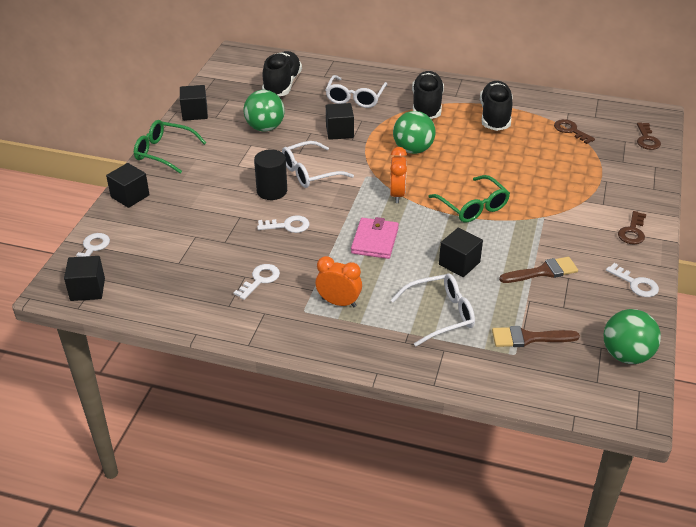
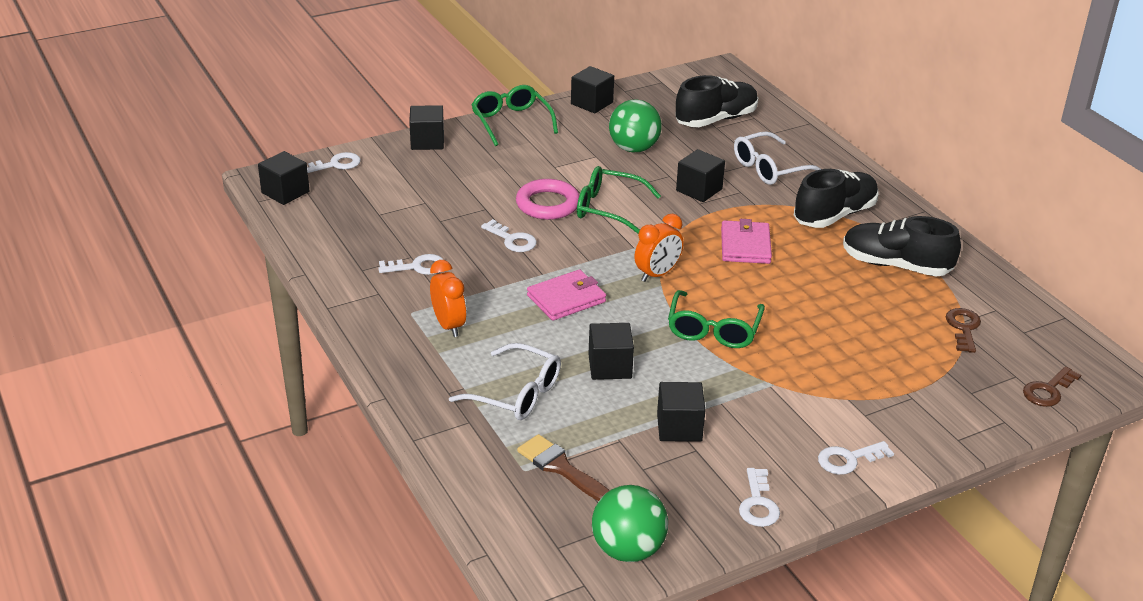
camera: 45 degrees right, 5 degrees down
black cylinder [254,149,287,200] -> pink ring [516,179,579,220]
white glasses [282,141,354,188] -> green glasses [577,166,661,234]
green ball [393,111,435,154] -> pink wallet [721,219,772,264]
black shoe [480,81,513,131] -> black shoe turned 120 degrees counterclockwise [843,216,961,277]
brown brush [499,257,578,283] -> black cube [657,382,705,442]
brown key [618,211,646,244] -> white key [818,441,894,475]

